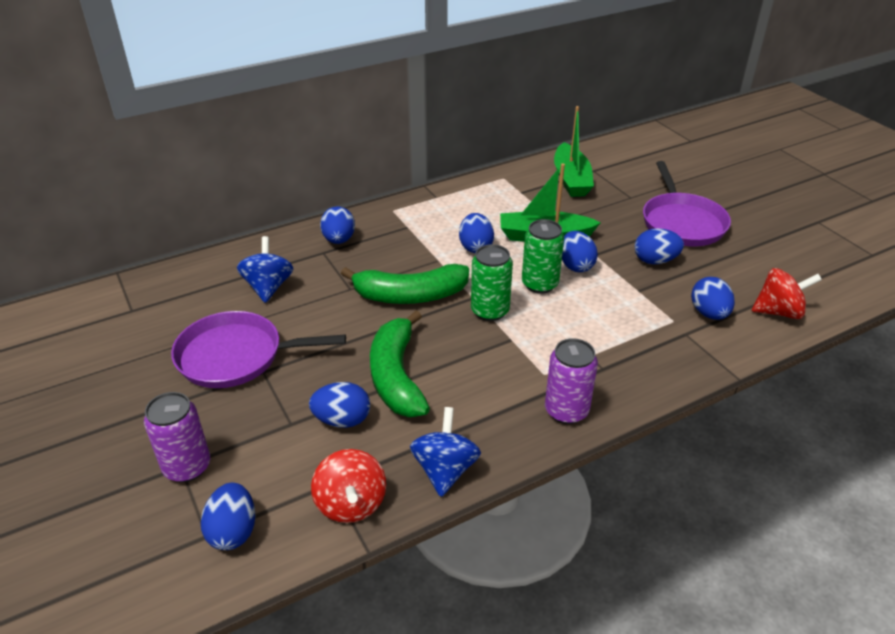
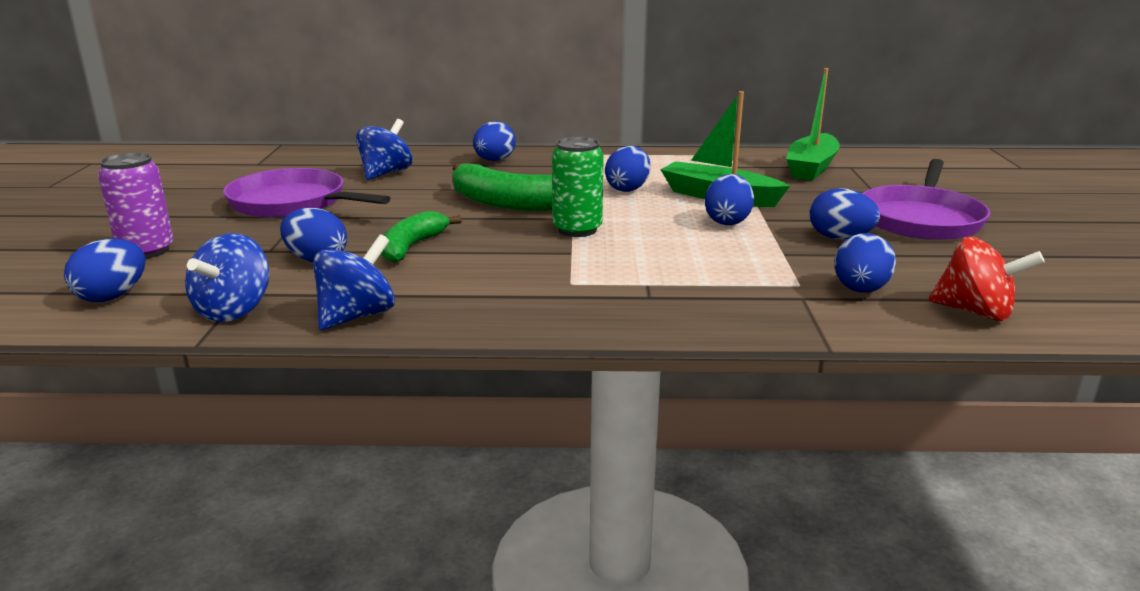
camera: 30 degrees right, 15 degrees down
red spinning top [311,449,386,523] -> blue spinning top [185,233,269,322]
green banana [370,311,430,417] -> green banana [381,211,462,263], size x0.65
green can [522,219,564,294] -> none
purple can [545,338,598,424] -> none

